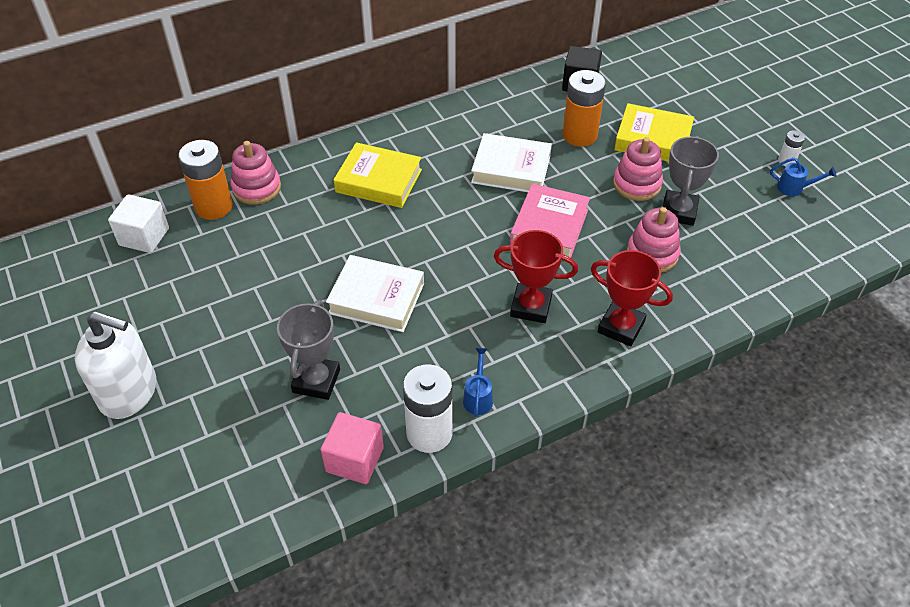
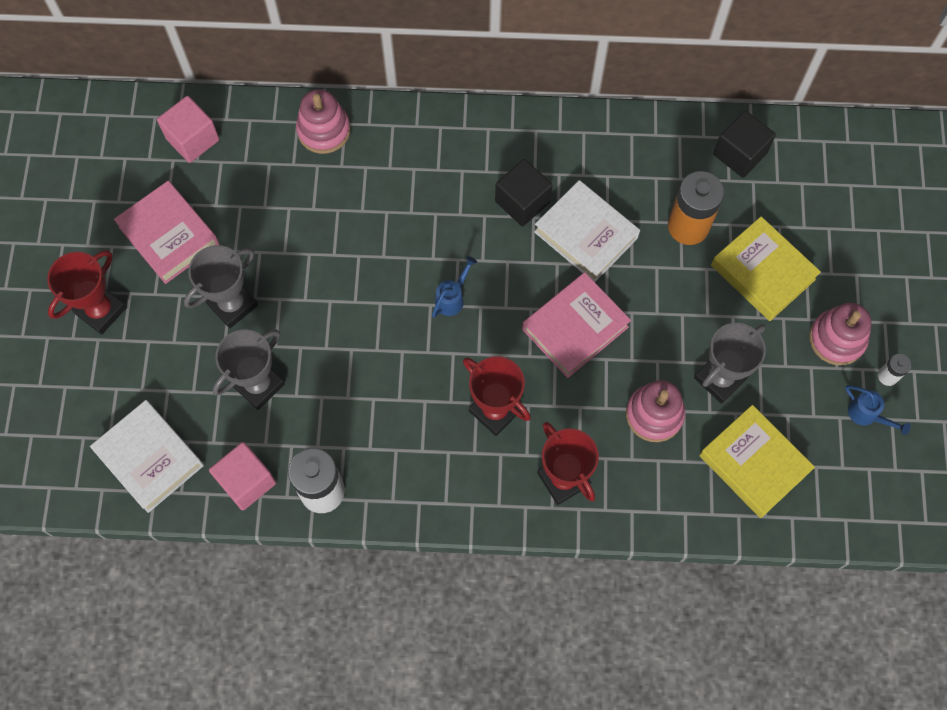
camera: 30 degrees right, 20 degrees up
white soap dispenser [75,311,156,419] -> red trophy [47,250,127,335]
white cube [108,194,169,253] -> pink cube [157,96,219,163]
orange battery [178,140,233,220] -> none
white book [326,255,424,332] -> white book moved to [90,400,204,513]
yellow book [334,142,422,208] -> yellow book moved to [699,405,815,518]
blue watering can [463,348,493,417] -> blue watering can moved to [432,256,477,318]
pink stacking toy [613,137,663,201] -> pink stacking toy moved to [809,303,872,365]
none -> pink book [114,181,219,284]
none -> grey trophy [184,245,258,328]
none -> black cube [495,159,553,227]

